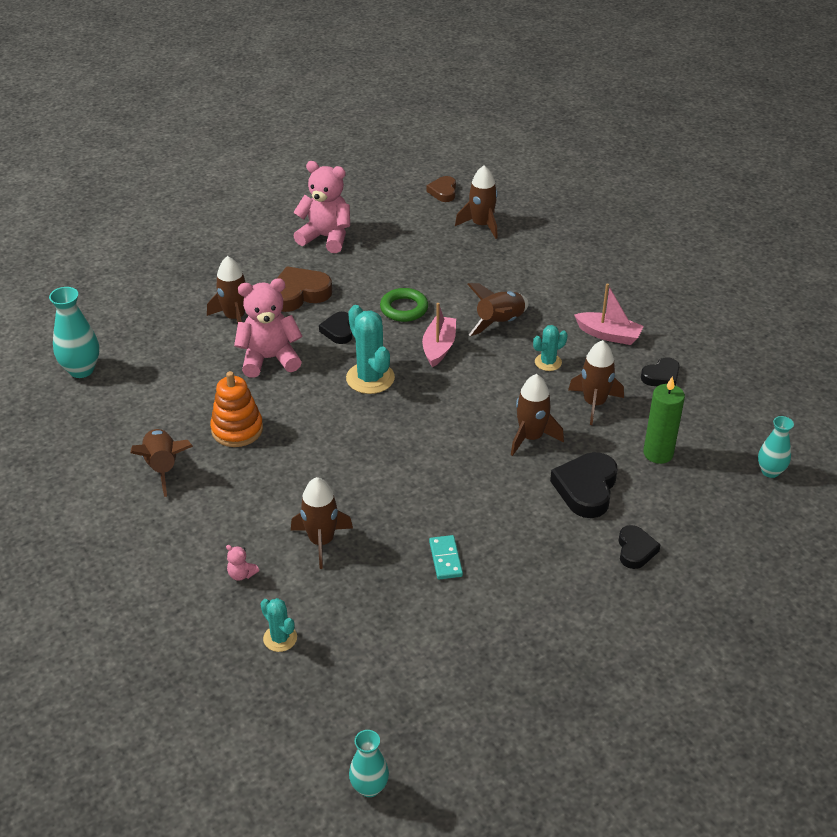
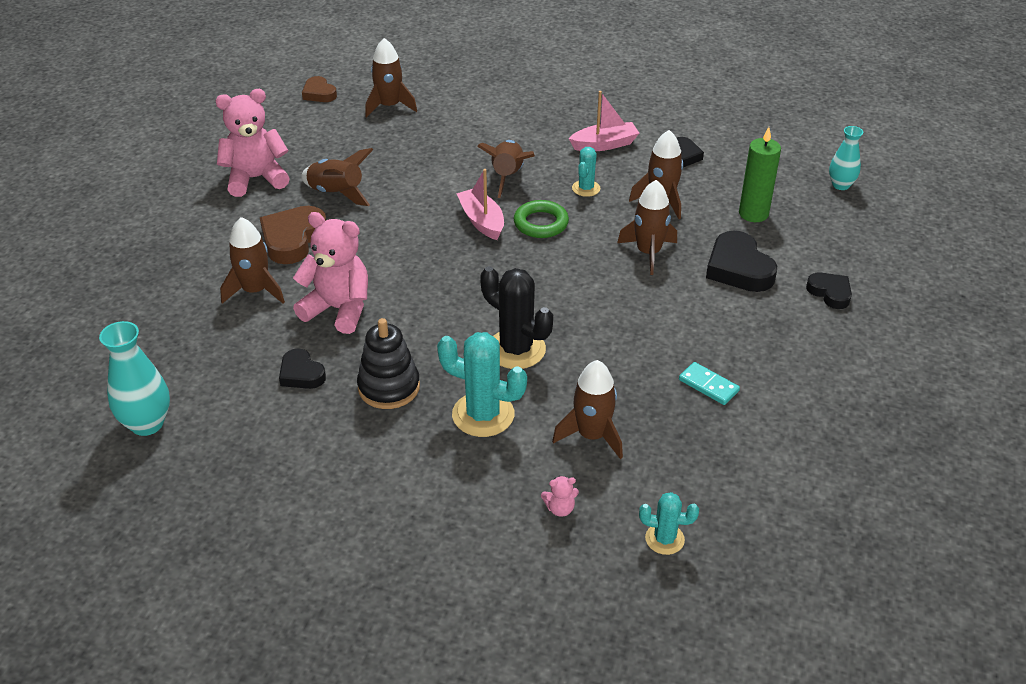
camera: 40 degrees left, 0 degrees up
brown rocket [130,429,193,497] -> brown rocket moved to [301,148,374,206]
orange stacking toy [210,371,263,447] -> black stacking toy [357,318,420,409]
pink teddy bear [234,278,303,378] -> pink teddy bear turned 75 degrees clockwise [293,212,368,334]
black heart [319,312,352,344] -> black heart moved to [279,348,326,389]
turquoise cactus [346,305,395,394] -> turquoise cactus moved to [437,332,527,437]
turquoise vase [349,730,389,797] -> none
green ring [380,288,428,322] -> green ring moved to [514,200,569,238]
none -> black cactus [480,266,553,369]

